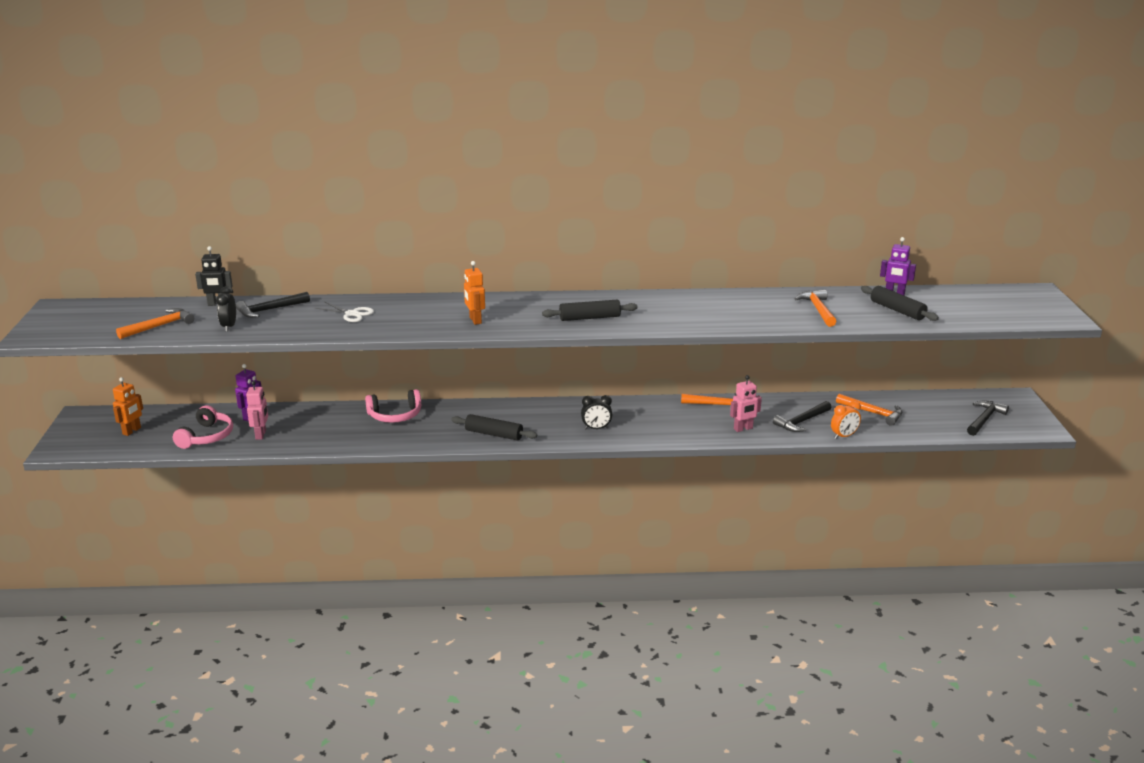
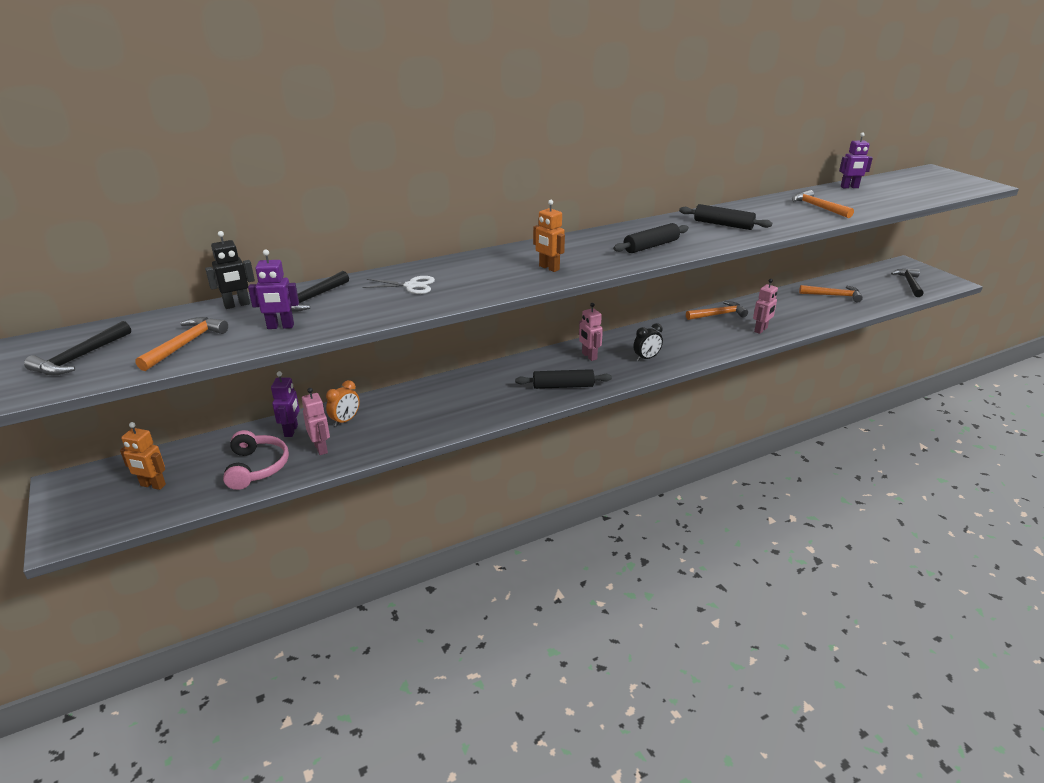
camera: 25 degrees left, 5 degrees up
orange robot [113,377,143,436] -> orange robot turned 105 degrees clockwise [120,422,166,490]
black clock [216,286,236,332] -> purple robot [248,249,299,329]
pink headphones [365,389,421,423] -> none
black hammer [773,401,832,432] -> black hammer moved to [24,321,131,375]
orange clock [831,401,861,439] -> orange clock moved to [326,380,360,427]
black rolling pin [861,286,939,321] -> black rolling pin moved to [679,204,772,230]
none -> pink robot [579,303,603,361]

